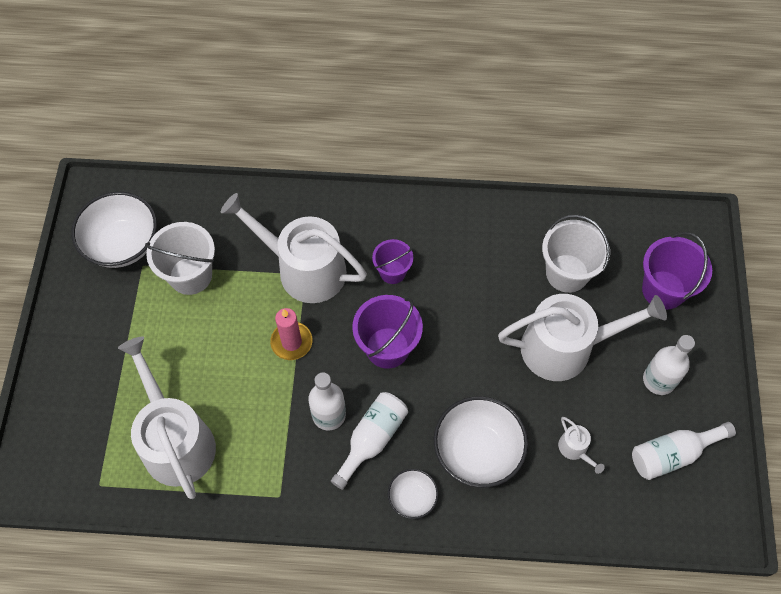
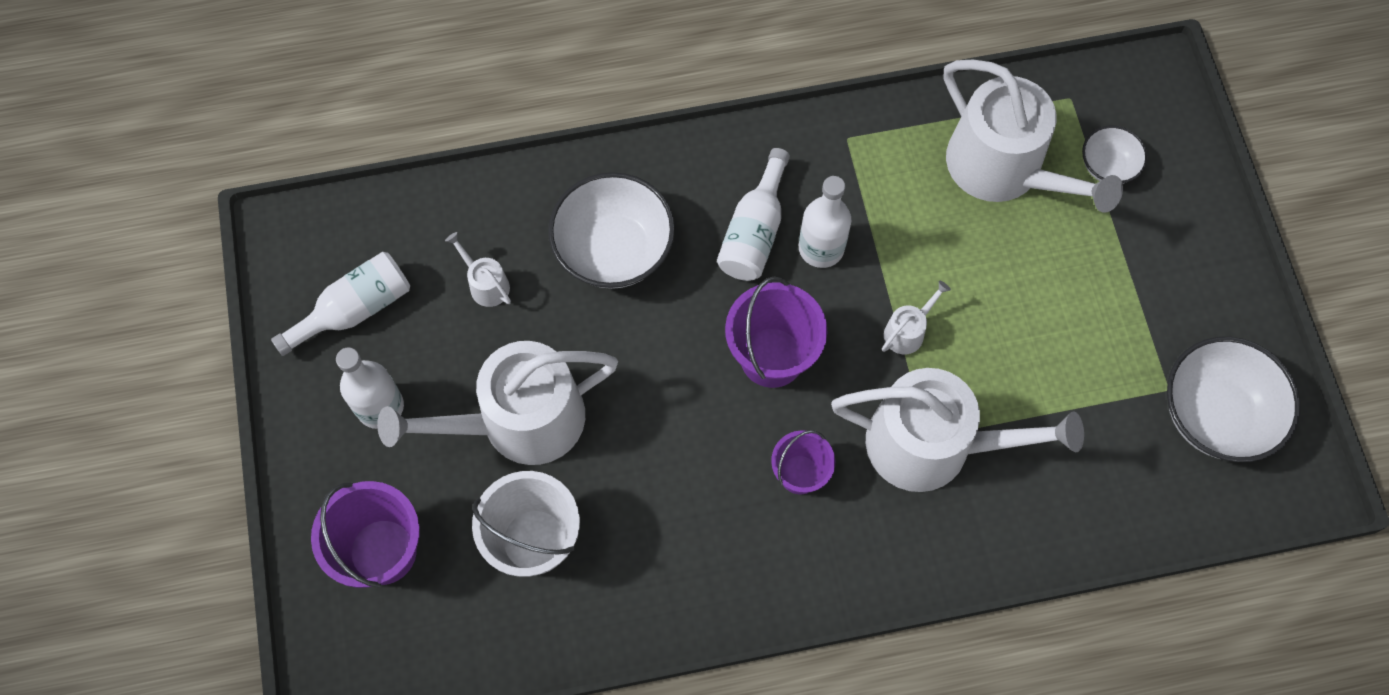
camera: 165 degrees right, 5 degrees up
white bucket [145,222,215,295] -> none
pink candle [270,308,312,360] -> white watering can [882,281,951,354]
white bowl [388,469,438,519] -> white bowl moved to [1082,125,1148,184]

